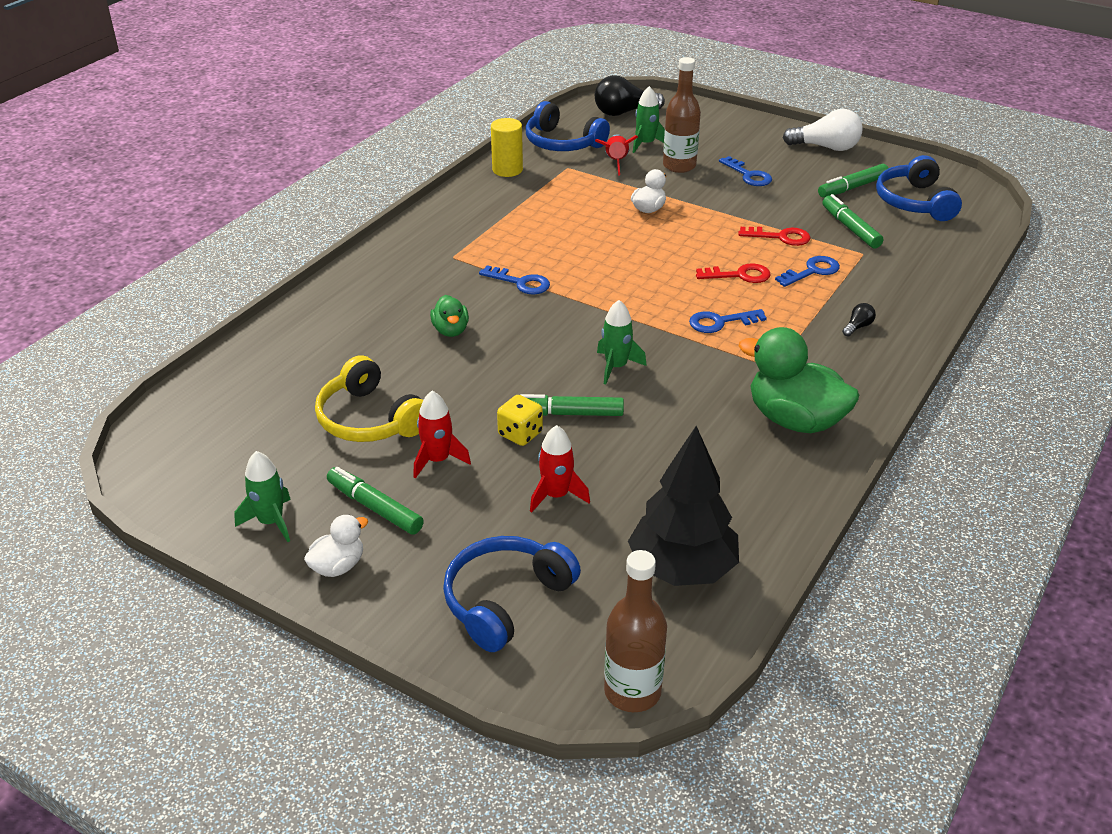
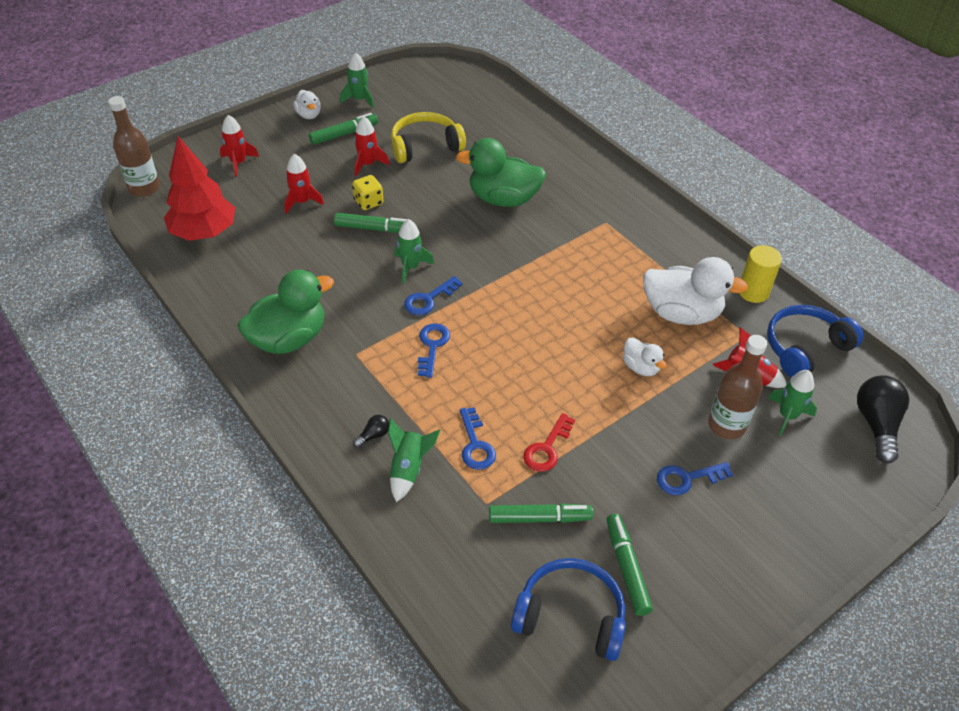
camera: 110 degrees right, 10 degrees up
green duck [430,295,469,337] -> green duck [456,138,546,207], size x1.98
blue headphones [443,536,581,652] -> red rocket [220,115,259,177]
blue key [479,265,550,294] -> blue key moved to [404,276,463,315]
green marker [520,394,624,416] -> green marker turned 75 degrees clockwise [334,213,408,233]
black tree [628,426,739,586] -> red tree [164,136,235,241]
red key [696,263,771,283] -> none
white light bulb [783,109,863,151] -> none
black light bulb [842,303,876,337] -> black light bulb turned 105 degrees counterclockwise [353,415,389,448]
none -> green rocket [388,418,440,502]
none -> white duck [643,257,748,325]

